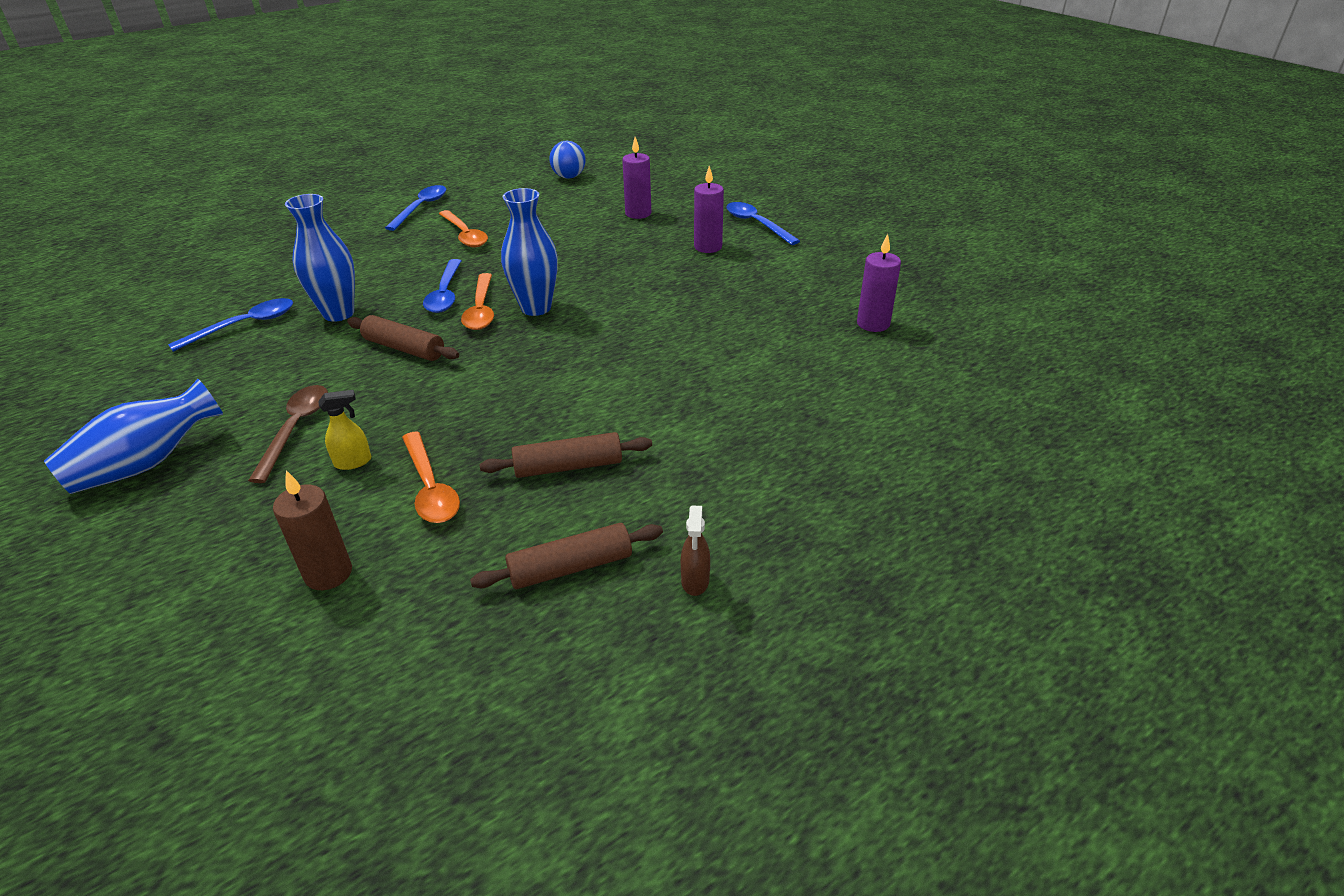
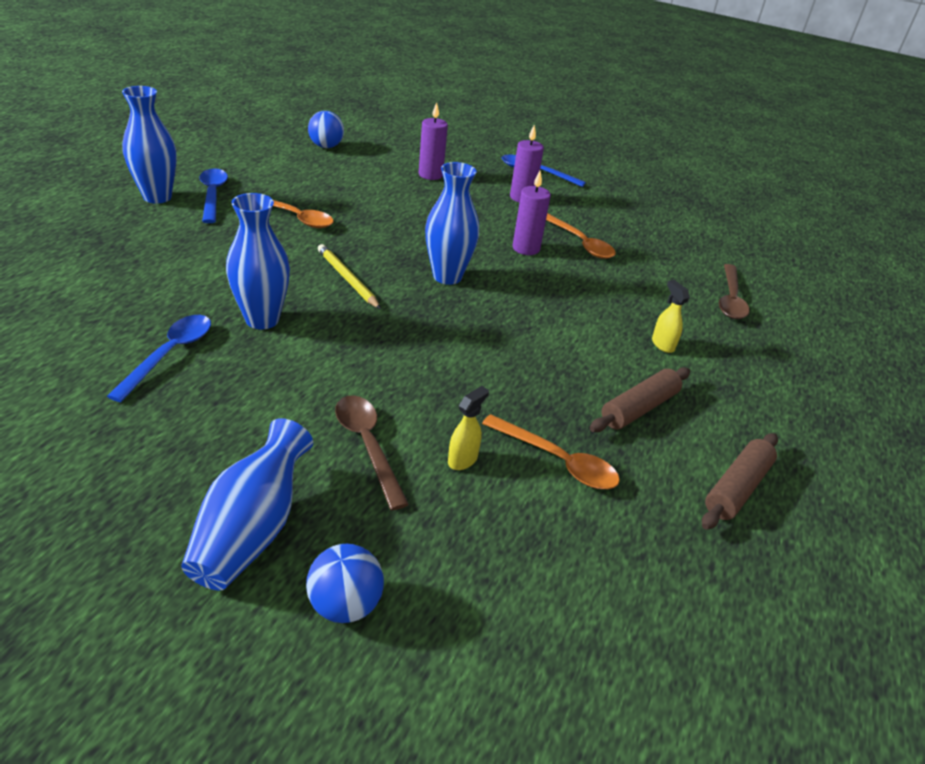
camera: 35 degrees left, 0 degrees up
brown candle [273,470,352,590] -> none
brown rolling pin [347,315,459,361] -> none
blue spoon [423,259,461,313] -> yellow pencil [318,244,381,309]
orange spoon [461,273,494,330] -> orange spoon moved to [546,213,616,259]
brown spray bottle [681,506,710,596] -> none
purple candle [857,234,901,332] -> purple candle moved to [512,171,551,255]
none -> blue vase [122,86,177,204]
none -> blue ball [306,544,384,623]
none -> yellow spray bottle [652,280,690,353]
none -> brown spoon [719,264,750,319]

